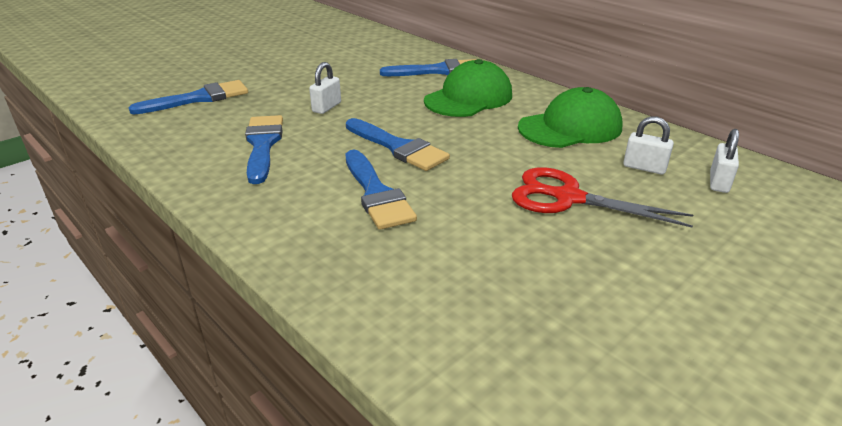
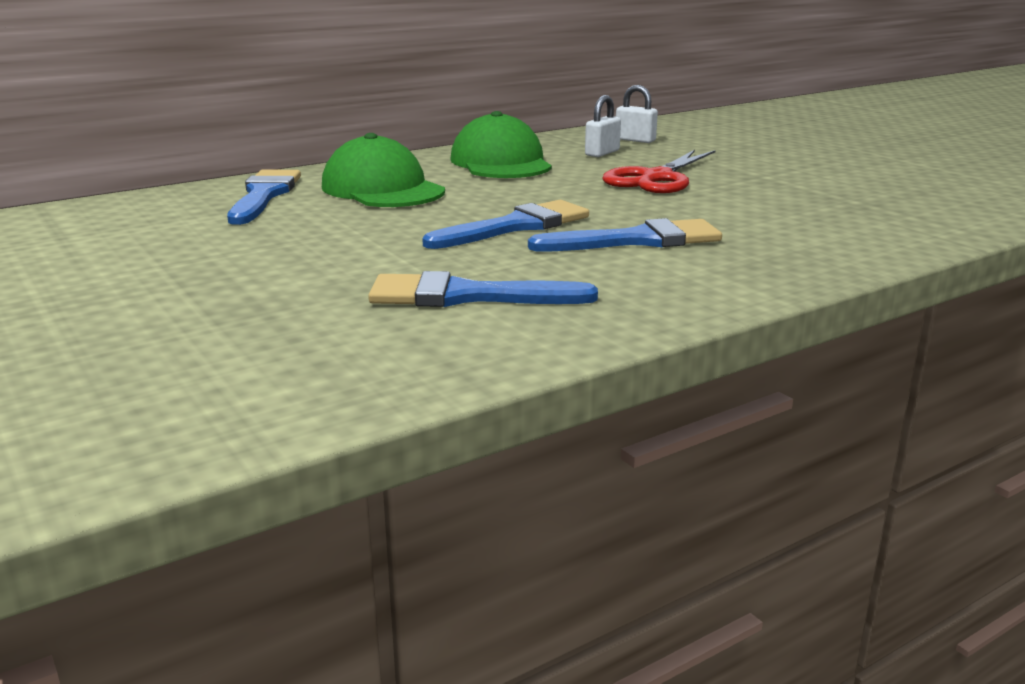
camera: 80 degrees left, 10 degrees down
blue brush [128,80,248,114] -> none
white padlock [309,62,341,114] -> none

